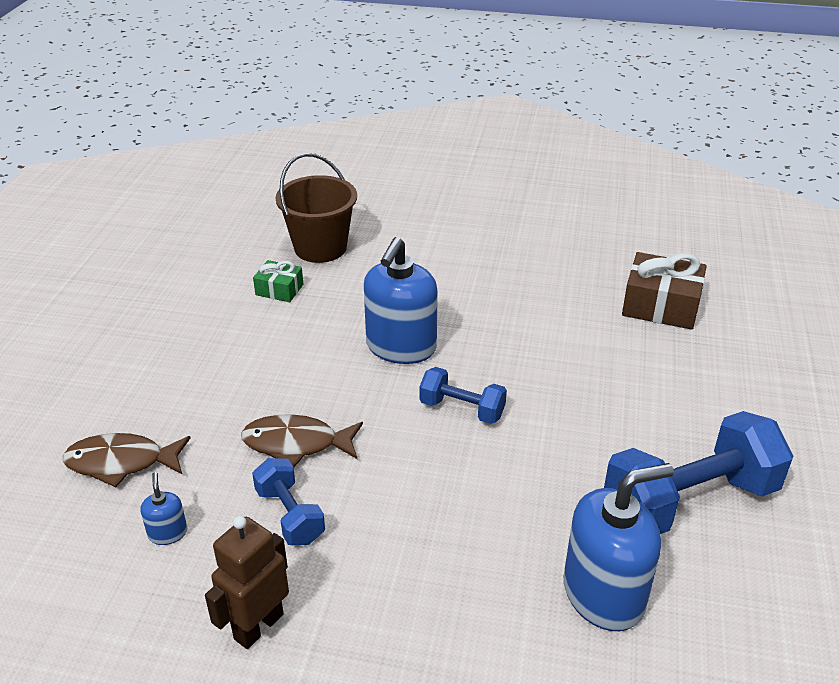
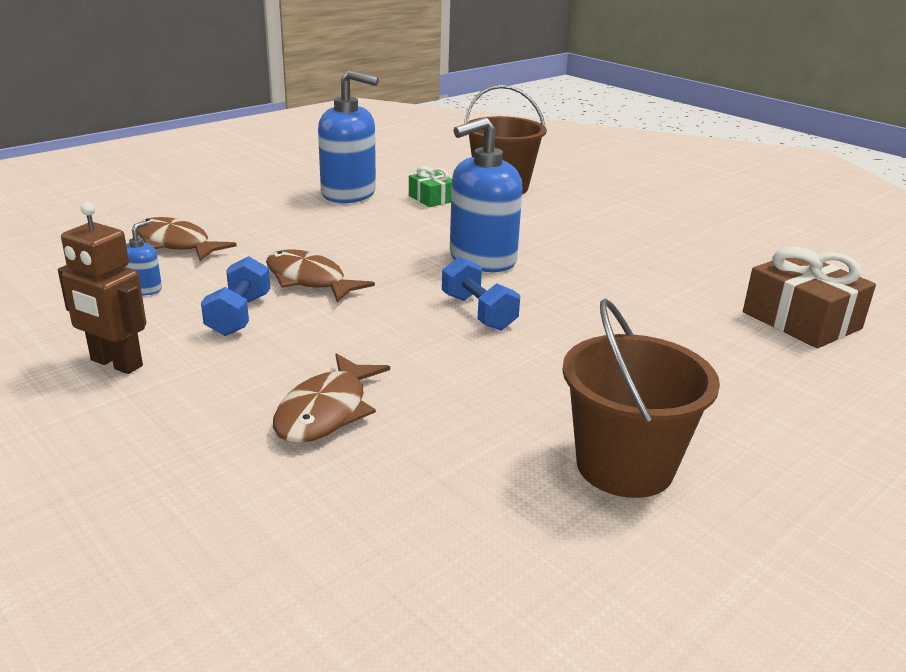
camera: 35 degrees right, 10 degrees down
brown robot [205,515,289,649] -> brown robot turned 135 degrees counterclockwise [58,202,146,374]
blue soap dispenser [564,463,674,631] -> blue soap dispenser moved to [318,70,379,203]
blue dumbbell [604,411,793,534] -> brown bucket [562,299,720,498]
none -> brown fish [273,353,390,443]

